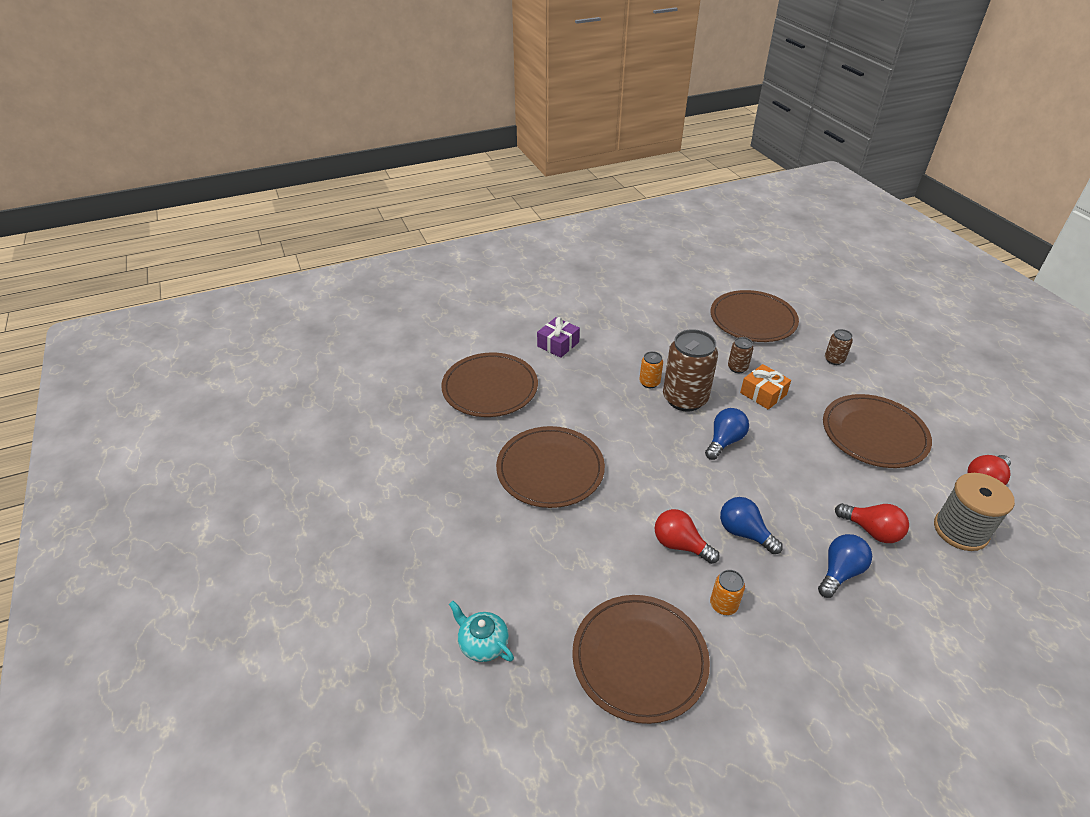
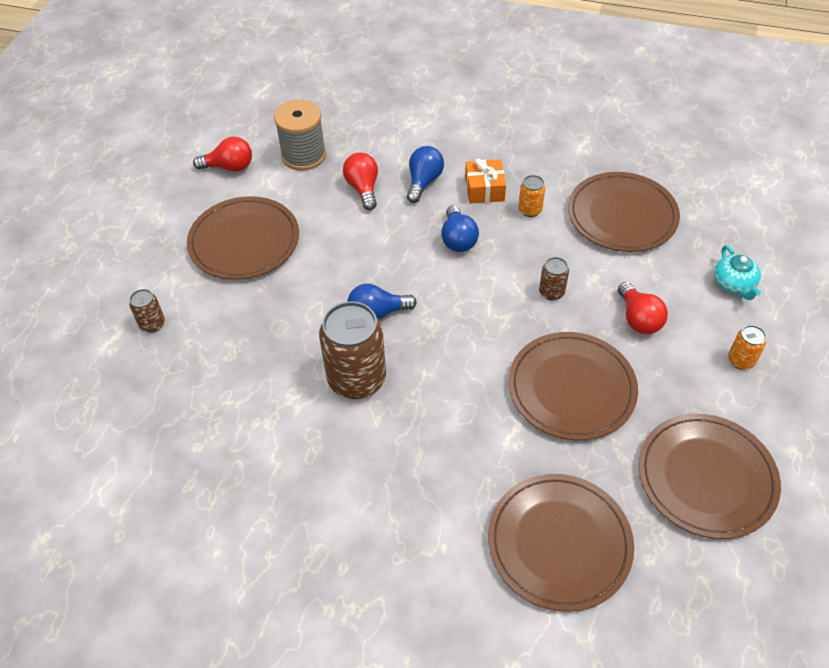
camera: 140 degrees left, 10 degrees up
purple gift [537,317,580,358] -> none
orange can [639,351,663,388] -> orange can moved to [728,325,767,370]
red light bulb [655,509,720,564] -> red light bulb moved to [618,282,668,334]
brown plate [711,290,799,342] -> brown plate moved to [638,414,781,539]
brown can [728,337,754,373] -> brown can moved to [539,257,569,301]
orange gift [740,364,791,410] -> orange gift moved to [465,159,506,204]
blue light bulb [818,534,872,598] -> blue light bulb turned 120 degrees clockwise [407,146,444,203]

